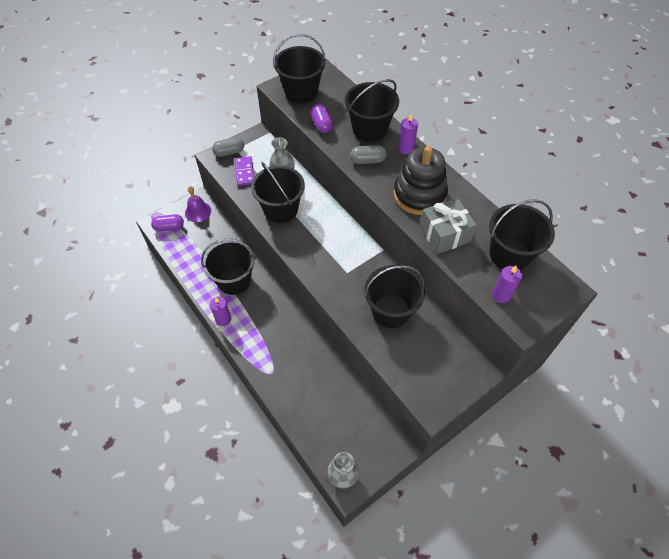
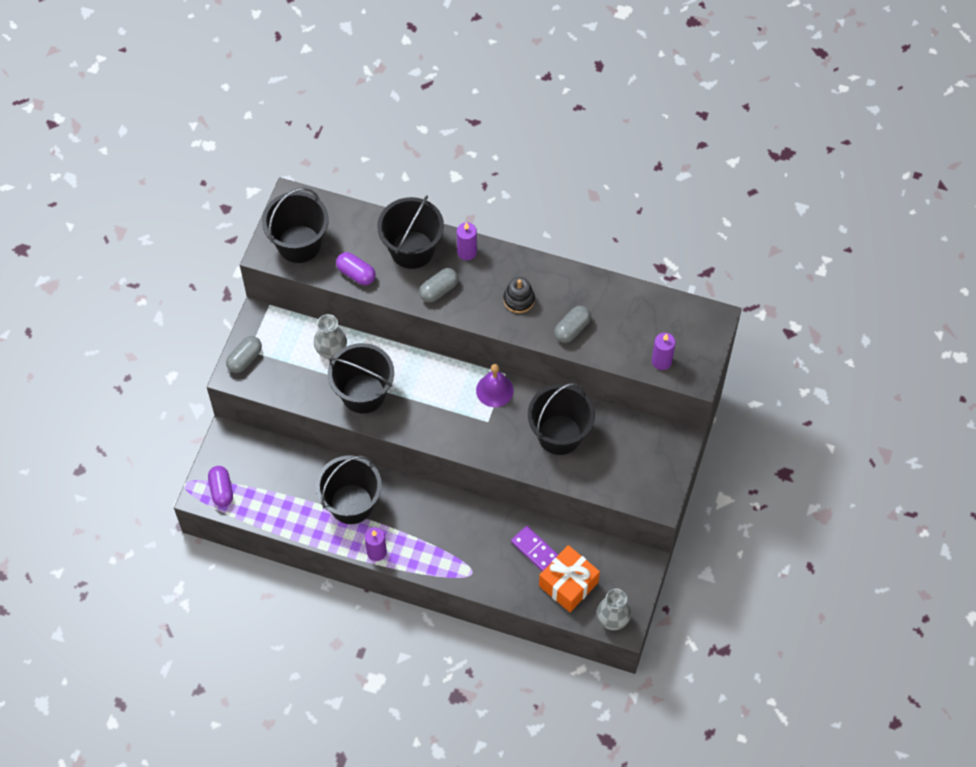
camera: 35 degrees left, 5 degrees up
purple capsule [151,214,184,232] -> purple capsule turned 60 degrees counterclockwise [208,466,233,507]
purple bell [185,186,211,222] -> purple bell moved to [476,364,513,407]
purple domino [235,156,254,186] -> purple domino moved to [511,526,558,572]
black stacking toy [393,146,448,215] -> black stacking toy [503,277,535,313], size x0.50
grey gift [420,198,477,254] -> grey capsule [554,306,591,343]
black bucket [489,199,555,271] -> none
none -> orange gift [539,545,600,612]

